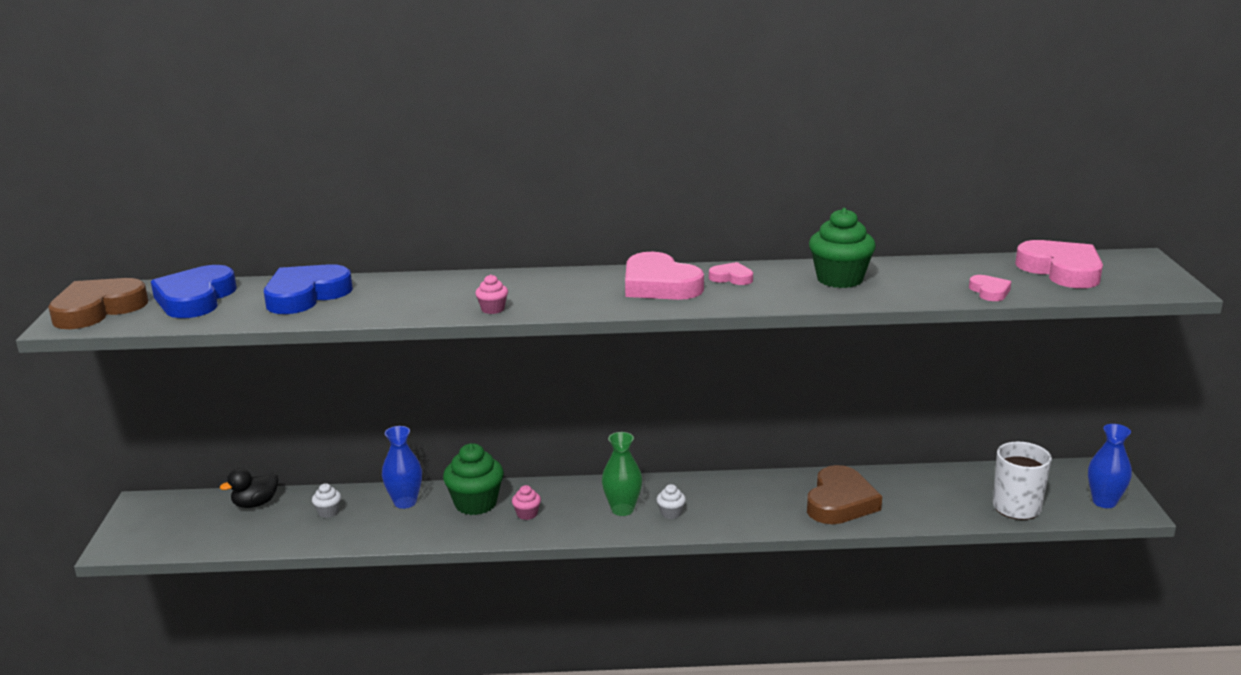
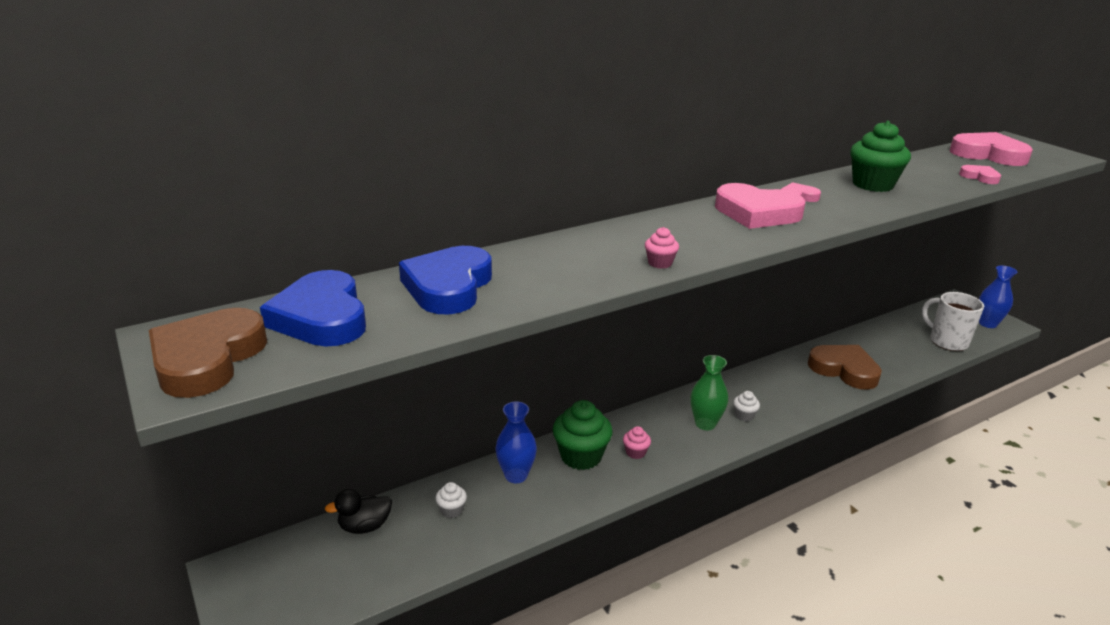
camera: 30 degrees left, 5 degrees up
black duck [220,468,278,508] -> black duck turned 45 degrees clockwise [325,489,392,534]
brown heart [807,465,882,524] -> brown heart turned 45 degrees counterclockwise [808,345,882,390]

